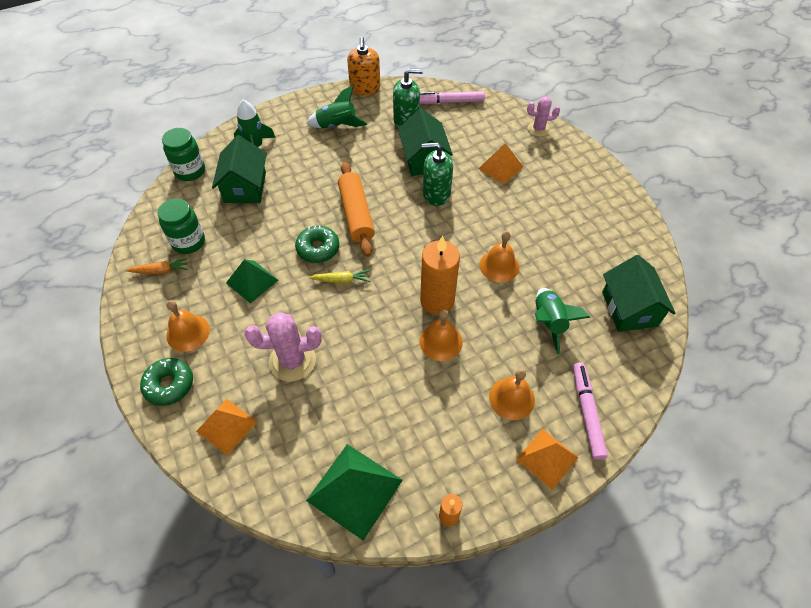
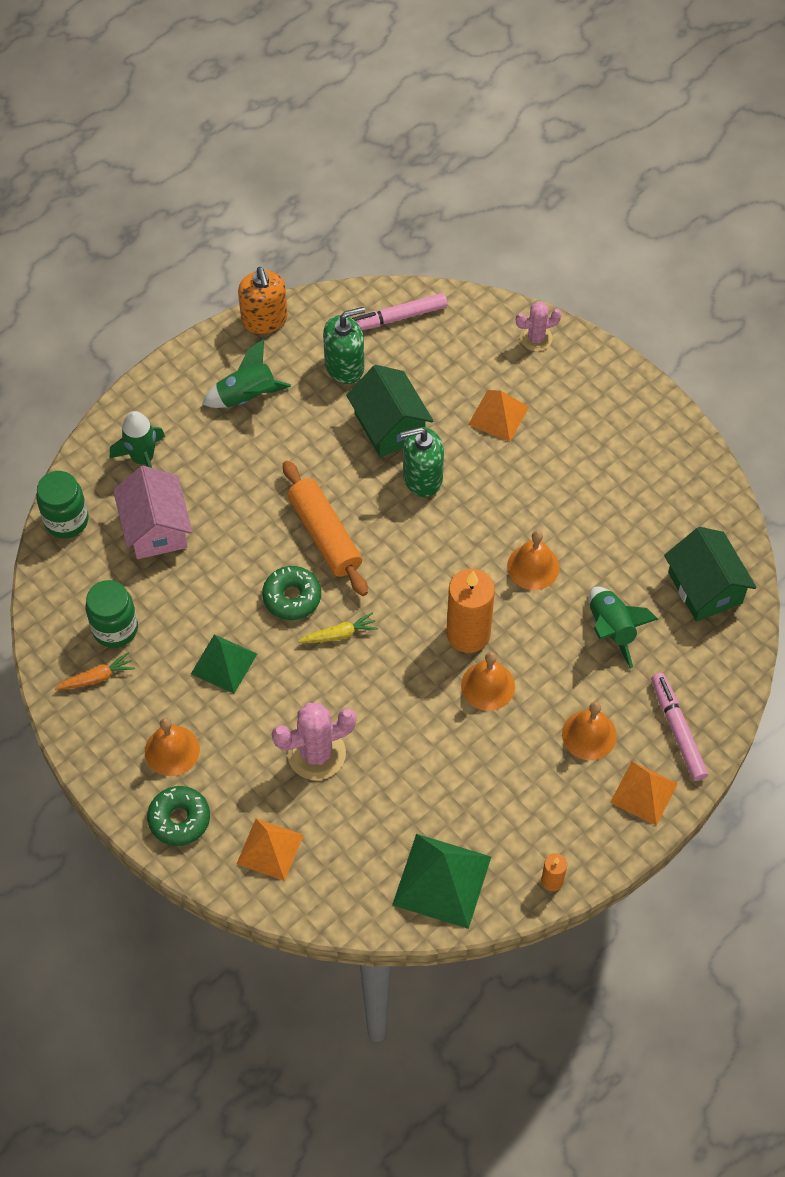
camera: 15 degrees left, 5 degrees up
green house [212,135,267,203] -> pink house [113,466,192,559]

